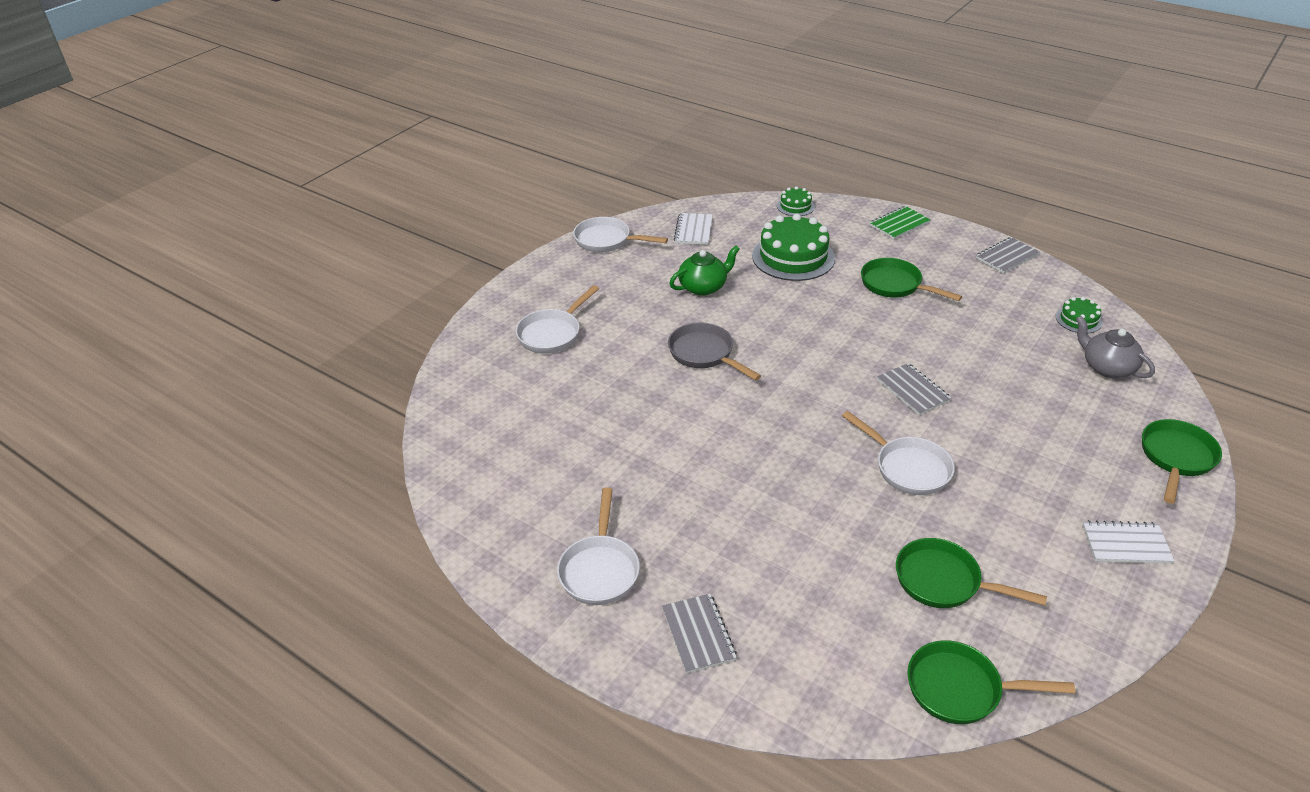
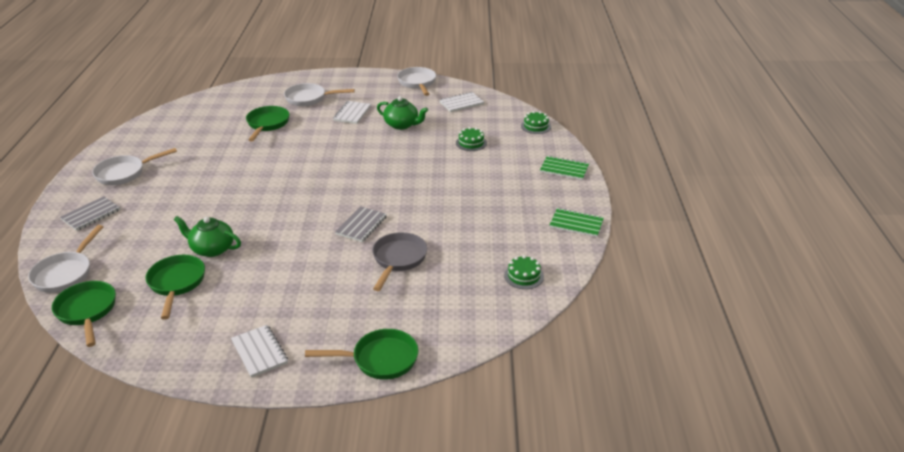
camera: 55 degrees right, 5 degrees down
grey pan [668,323,761,381] -> grey pan moved to [372,232,427,291]
green cake [752,214,835,281] -> green cake [456,127,487,151], size x0.49
white pan [842,411,955,495] -> white pan moved to [28,225,103,293]
green pan [861,258,962,301] -> green pan moved to [246,106,289,141]
grey notebook [976,237,1040,273] -> green notebook [550,208,604,237]
grey teapot [1076,316,1155,378] -> none
none -> green teapot [174,216,241,257]
none -> white notebook [333,101,371,124]

